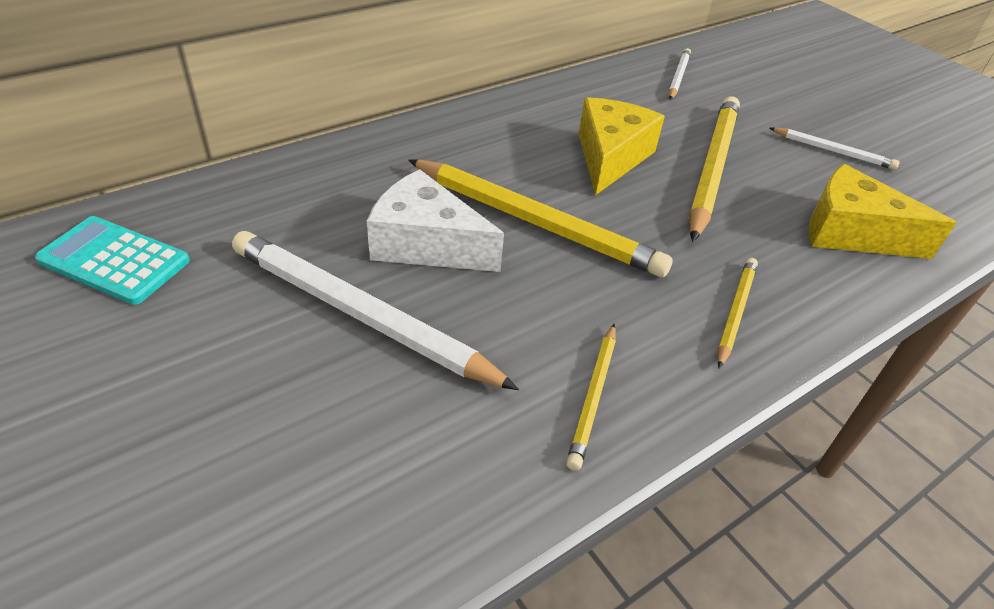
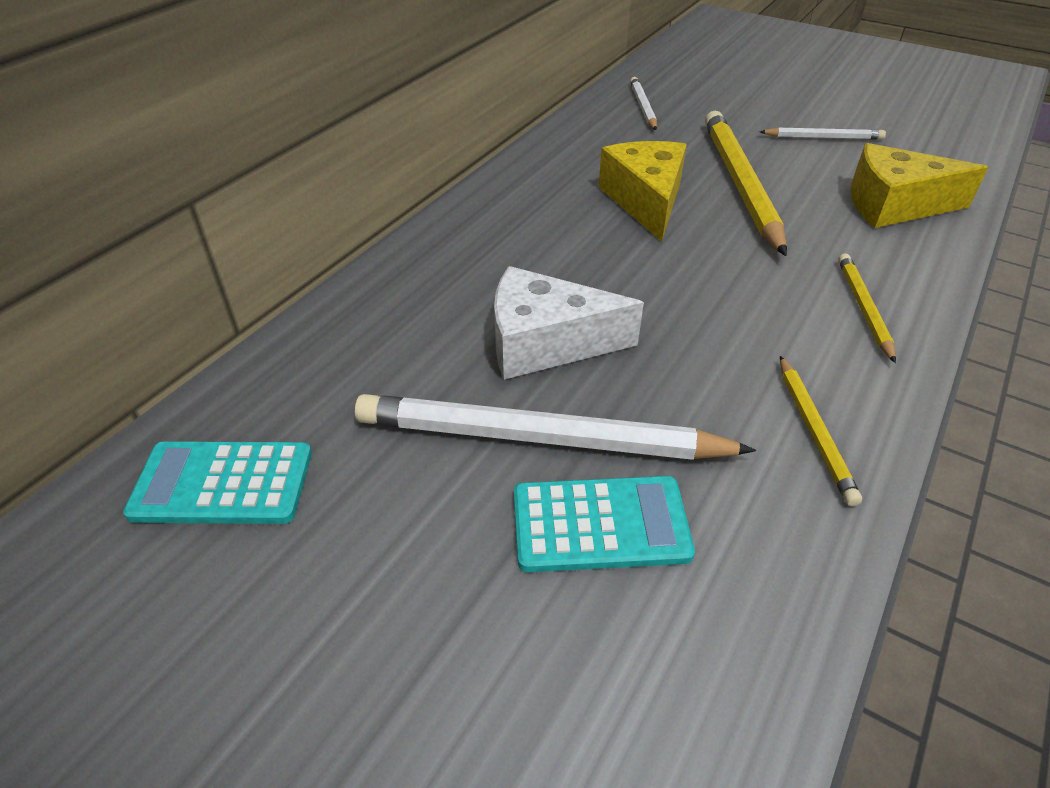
camera: 20 degrees left, 0 degrees up
yellow pencil [408,159,673,277] -> none
none -> turquoise calculator [514,476,695,572]

